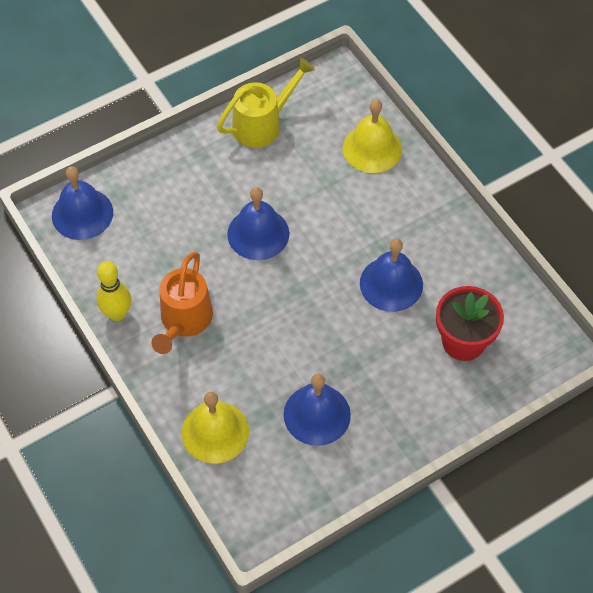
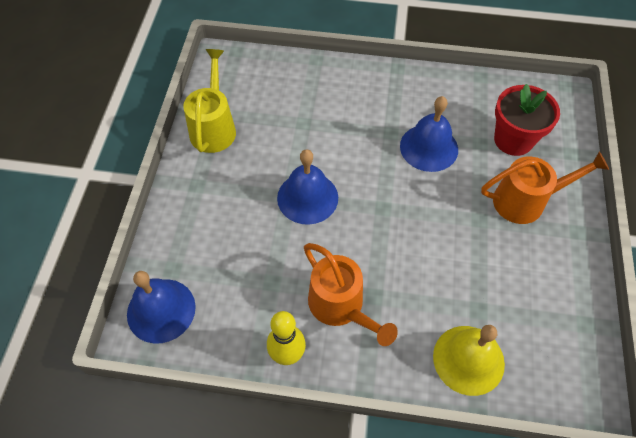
camera: 50 degrees left, 0 degrees up
blue bell [284,374,351,446] -> none
yellow bell [343,99,402,173] -> none
none -> orange watering can [481,152,609,224]

